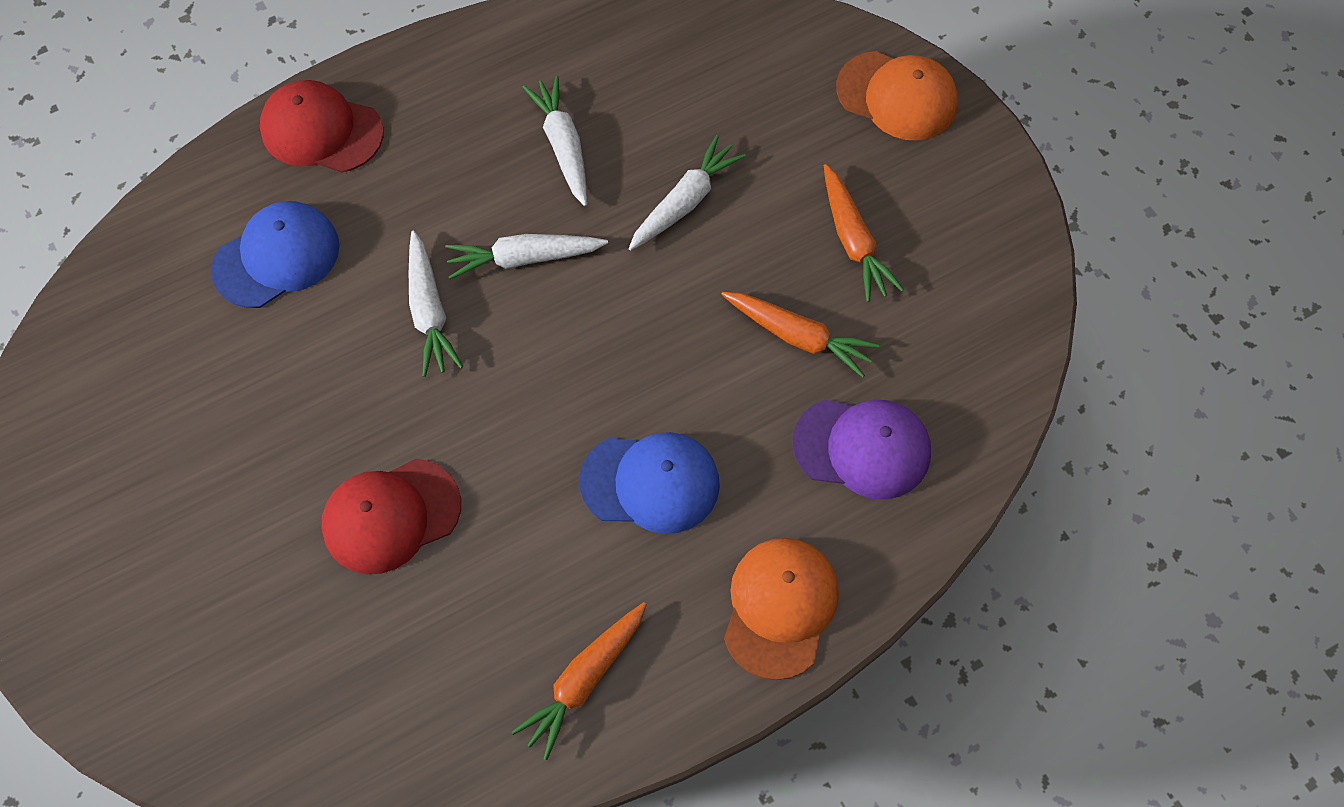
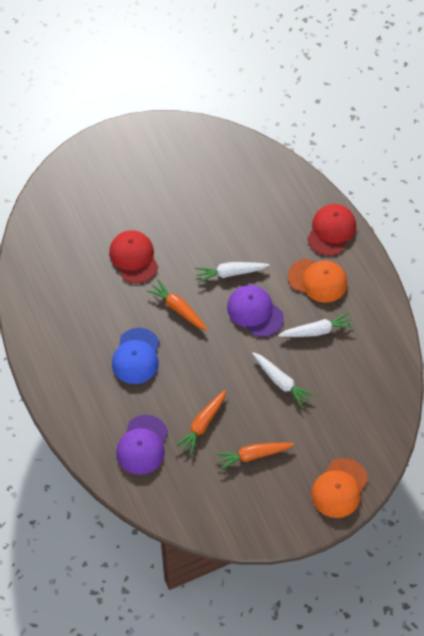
camera: 95 degrees right, 5 degrees down
blue cap [211,201,339,308] -> none
white carrot [445,234,608,279] -> purple cap [227,285,284,337]
orange carrot [512,602,647,760] -> orange carrot moved to [146,279,207,330]
orange cap [724,538,839,680] -> orange cap moved to [288,258,347,302]

